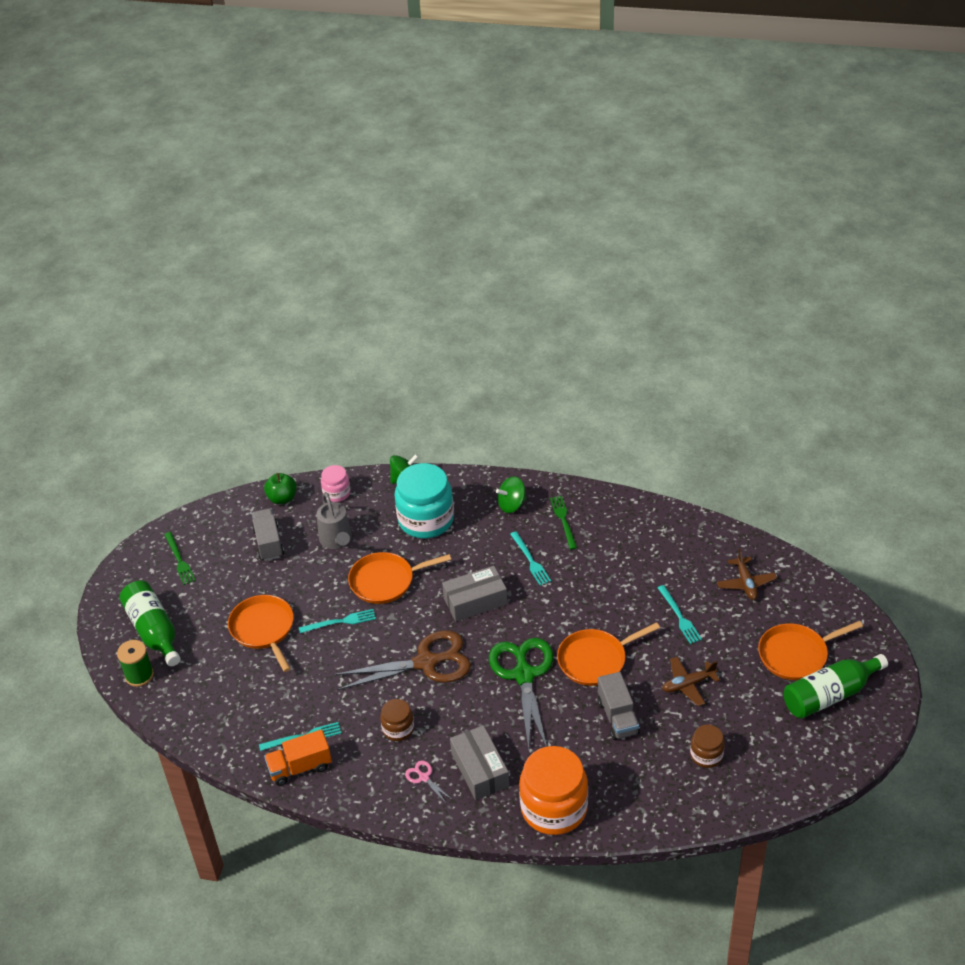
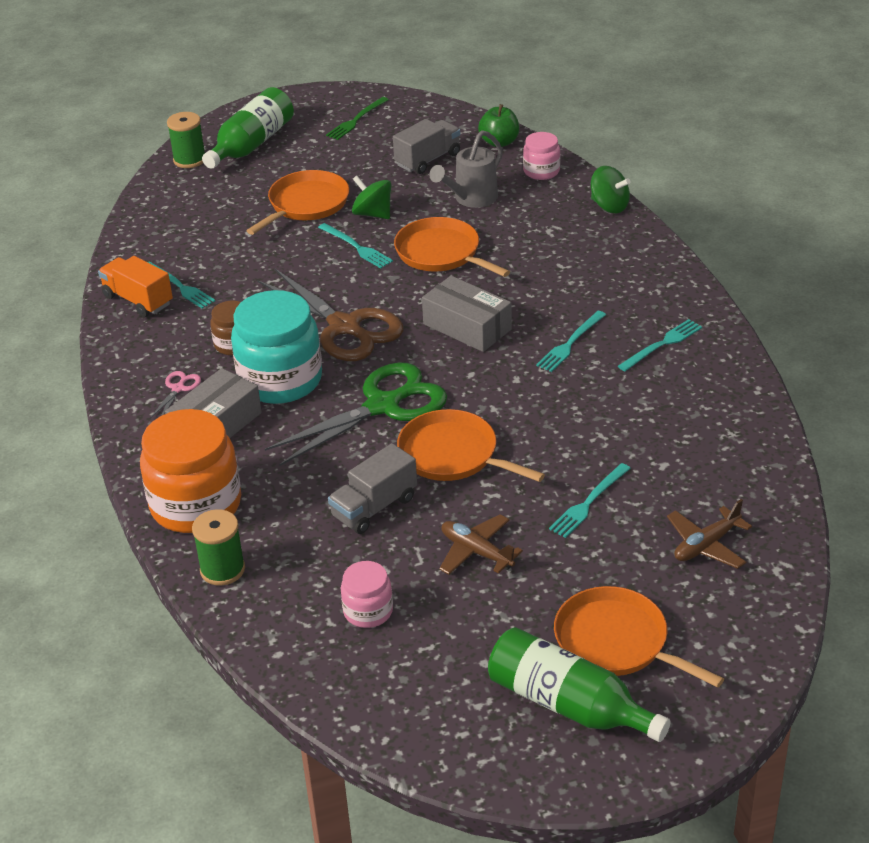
camera: 60 degrees right, 5 degrees down
turquoise jar [395,463,454,538] -> turquoise jar moved to [231,290,322,404]
green spinning top [496,476,527,513] -> green spinning top moved to [352,176,392,219]
green fork [550,496,577,550] -> turquoise fork [618,319,702,371]
brown jar [690,725,725,768] -> pink jar [341,561,393,628]
none -> green spool [192,509,245,586]

